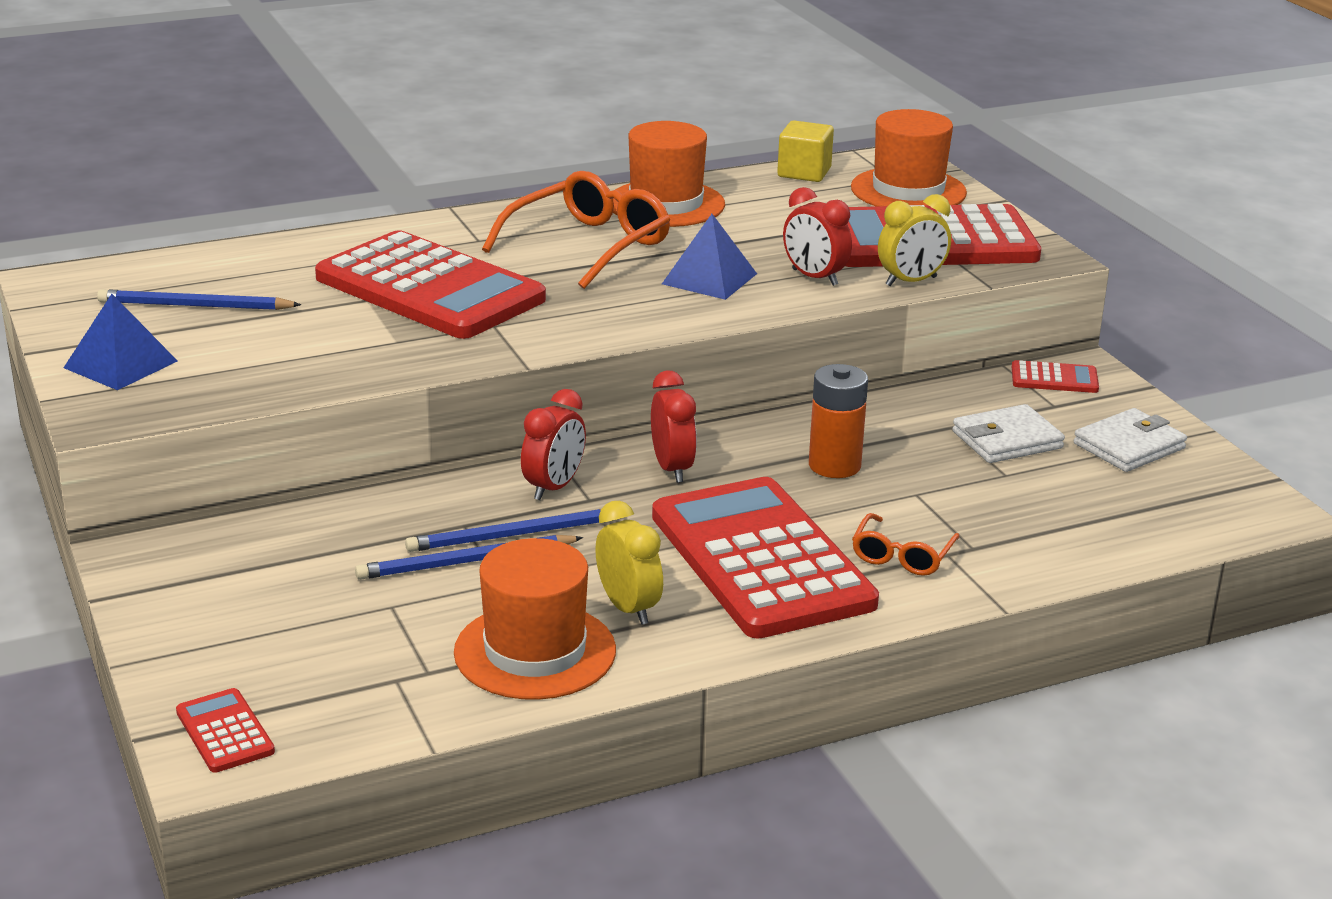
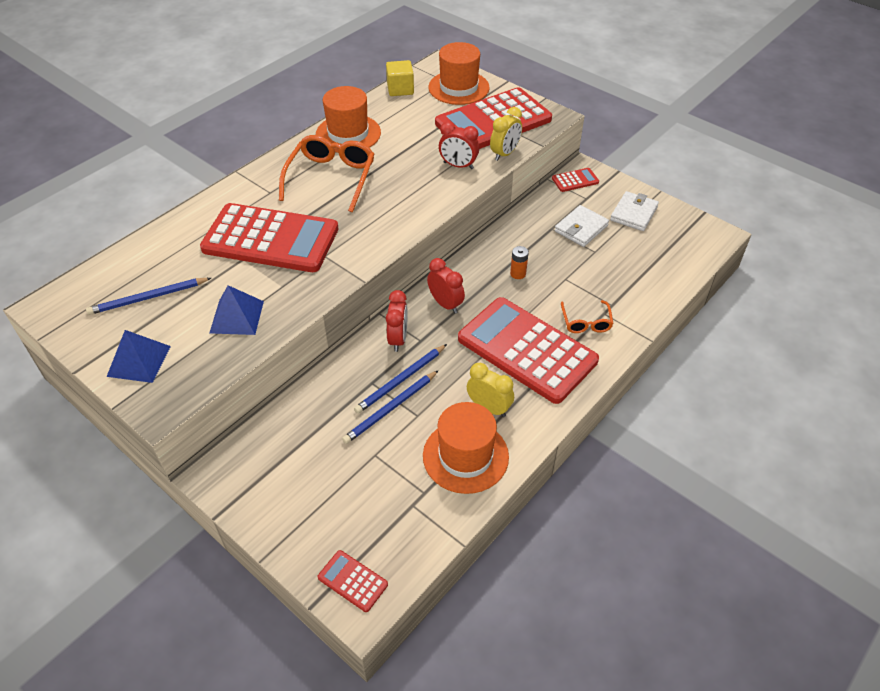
camera: 25 degrees left, 20 degrees up
blue pyramid [662,214,757,300] -> blue pyramid moved to [210,285,264,335]
orange battery [809,364,868,478] -> orange battery [510,246,529,279], size x0.59

